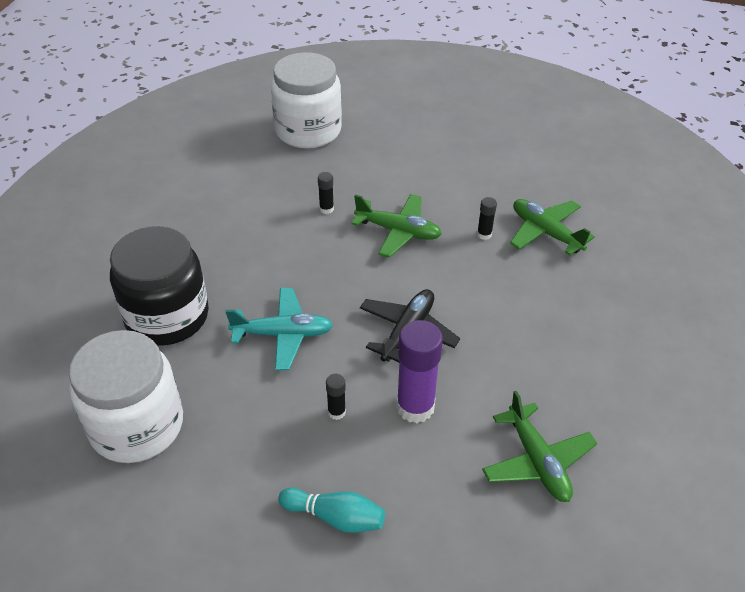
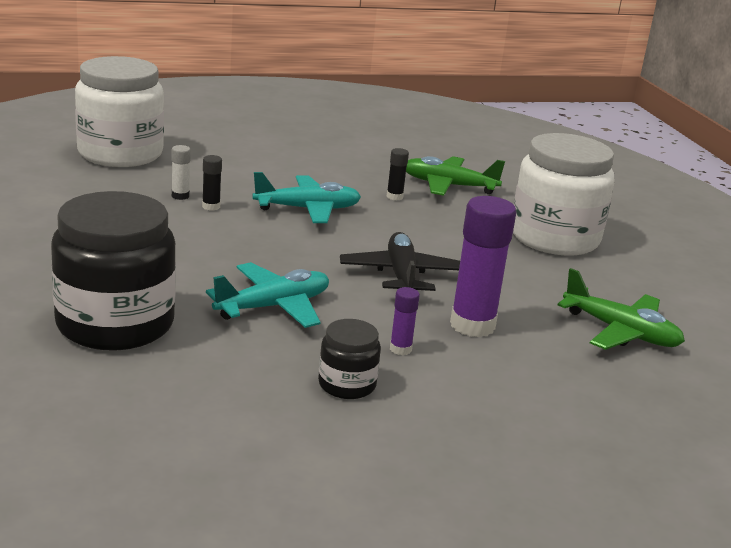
camera: 35 degrees left, 20 degrees down
white jar [69,330,183,463] -> white jar moved to [513,133,615,256]
turquoise bowling pin [278,488,385,533] -> none
black glue stick [326,374,346,420] -> purple glue stick [390,287,420,355]
green plane [351,194,442,258] -> turquoise plane [252,172,361,223]
none -> white glue stick [172,145,191,200]
none -> black jar [318,319,381,399]

